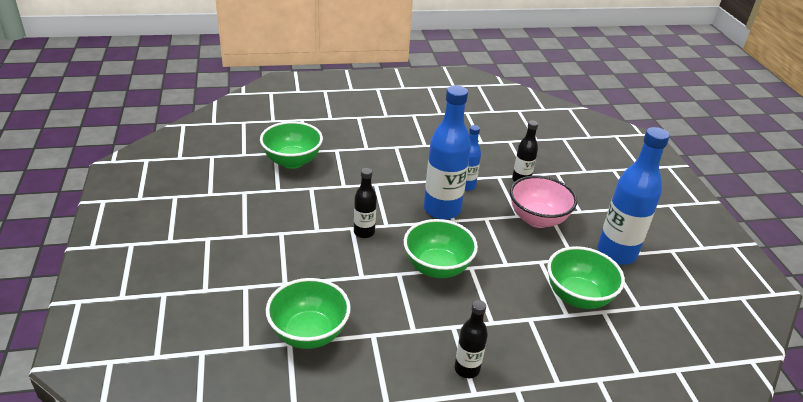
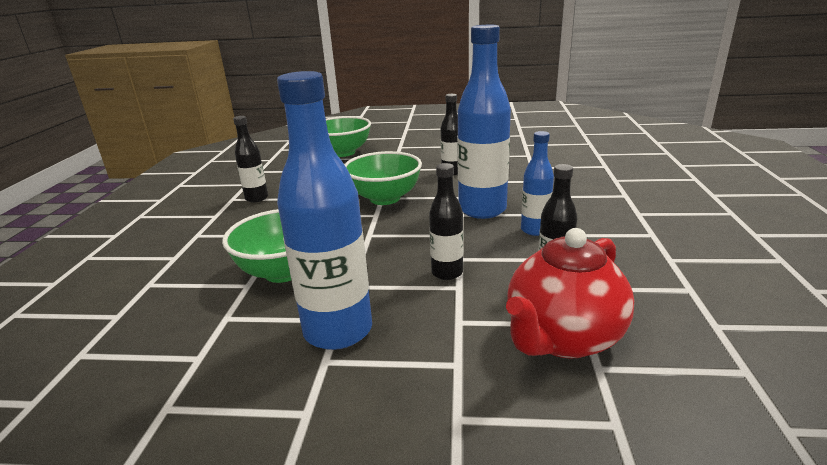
camera: 110 degrees right, 10 degrees down
green bowl [260,121,323,169] -> none
pink bowl [510,176,577,228] -> black bottle [429,163,463,280]
none -> red teapot [506,228,634,359]

